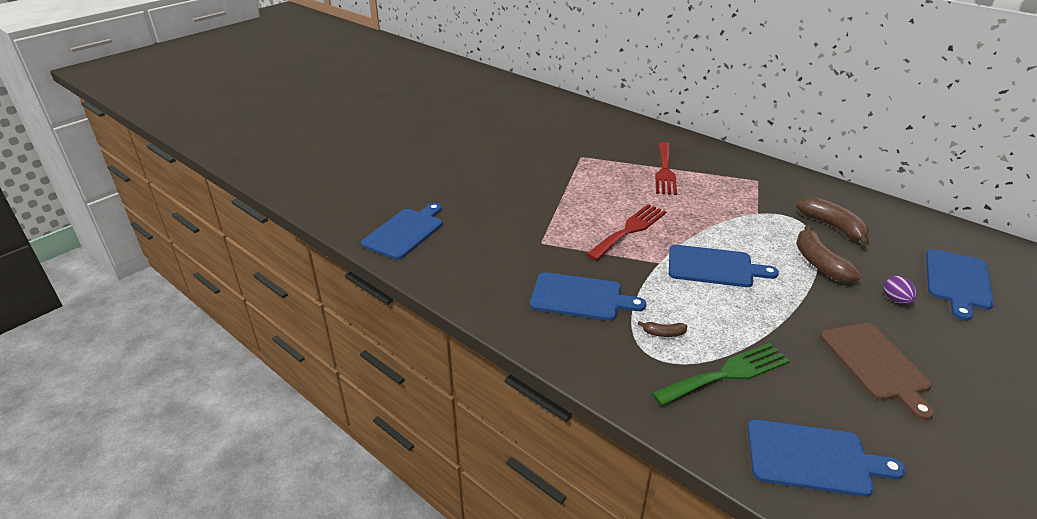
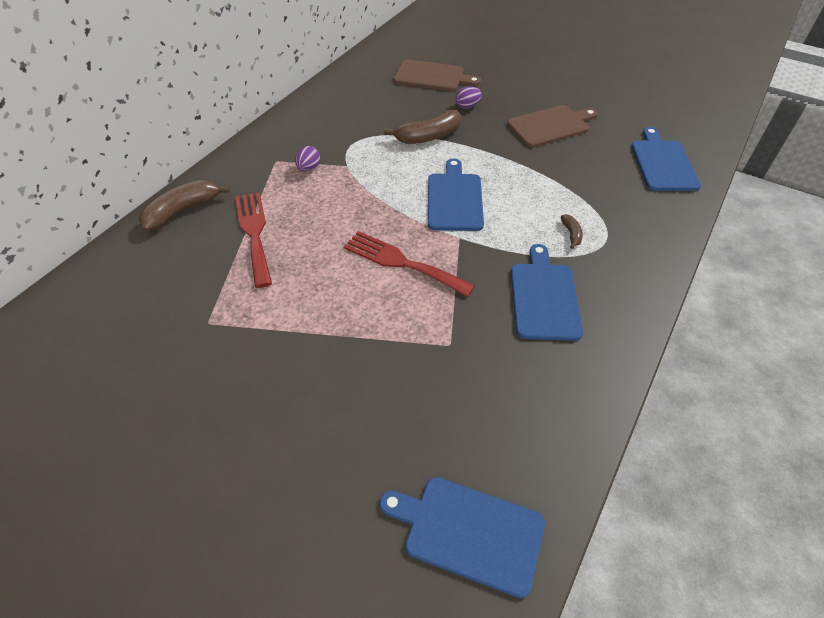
camera: 100 degrees left, 15 degrees up
green fork [652,343,790,406] -> none
red fork [655,142,677,195] -> red fork turned 105 degrees counterclockwise [235,192,272,288]
brown banana [796,197,869,246] -> brown banana moved to [139,180,230,232]
blue cutting board [926,249,994,321] -> brown cutting board [394,59,481,91]
none -> purple egg [295,146,320,172]

